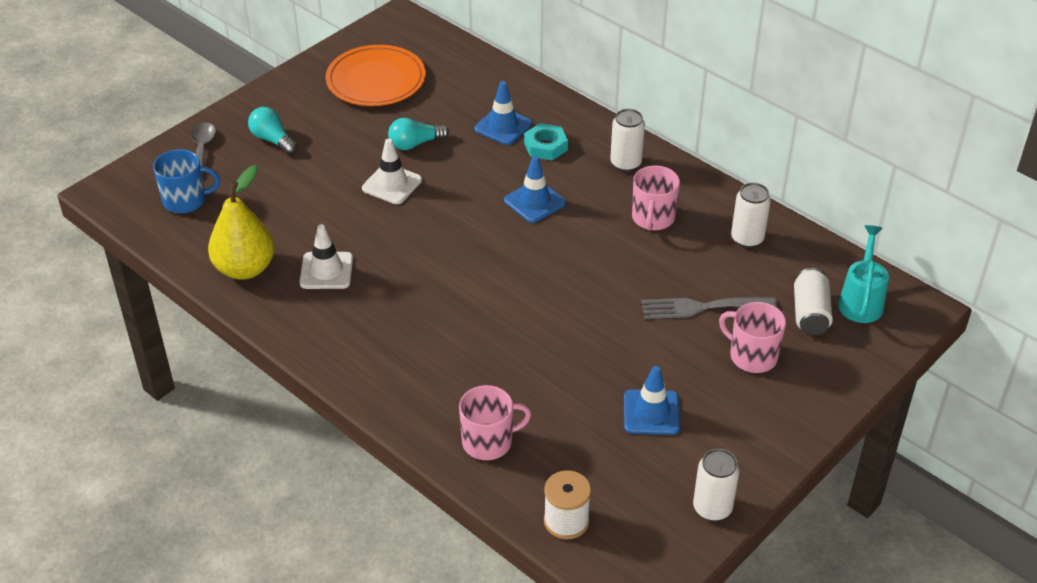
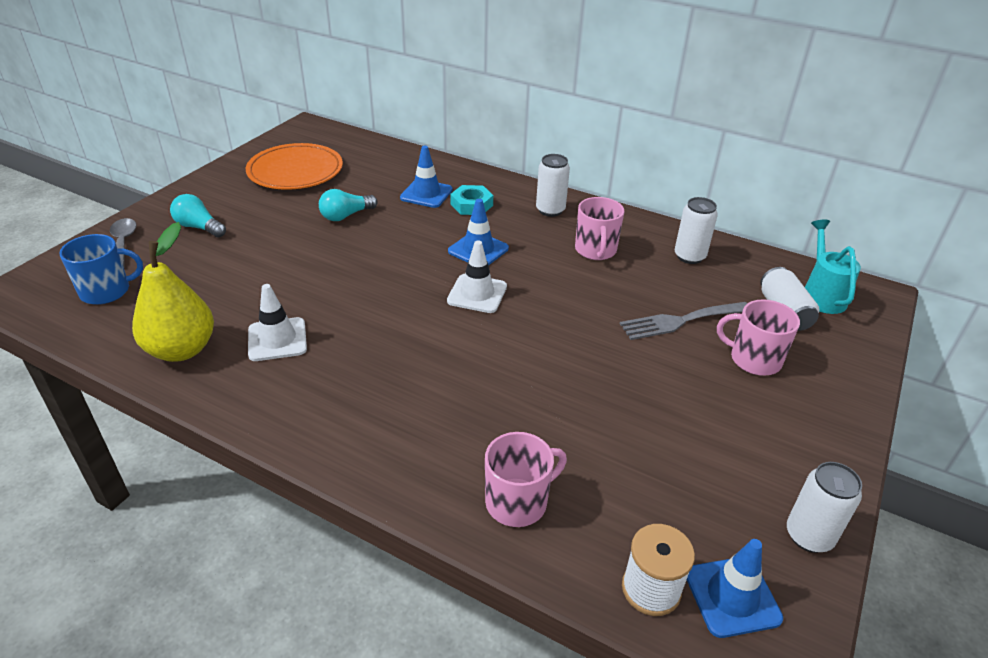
camera: 15 degrees left, 5 degrees down
white traffic cone [362,138,422,204] -> white traffic cone moved to [447,241,507,313]
blue traffic cone [624,366,680,435] -> blue traffic cone moved to [687,539,783,638]

